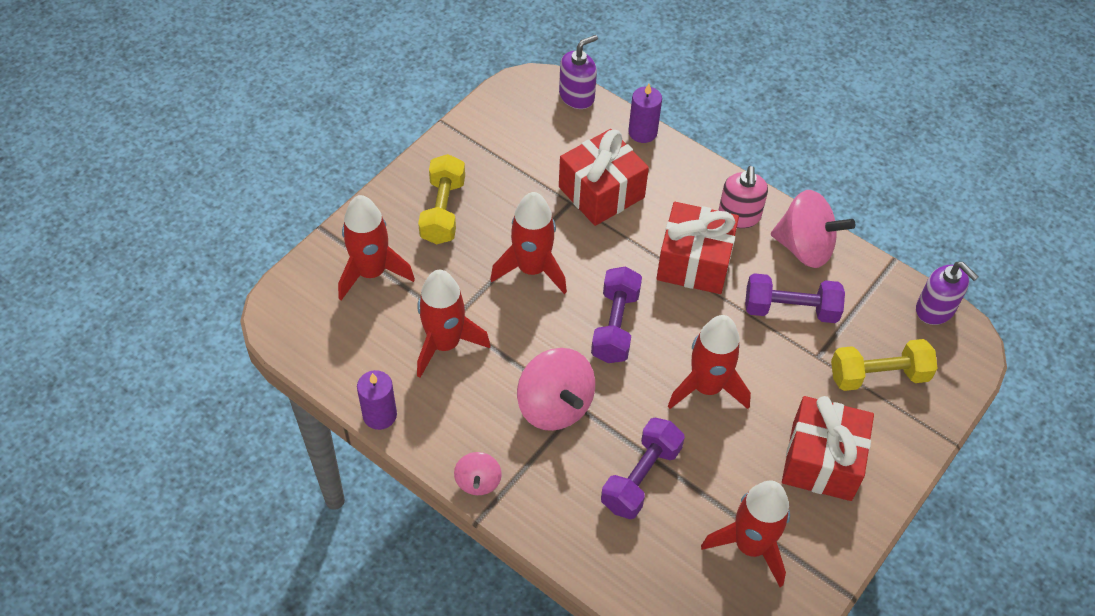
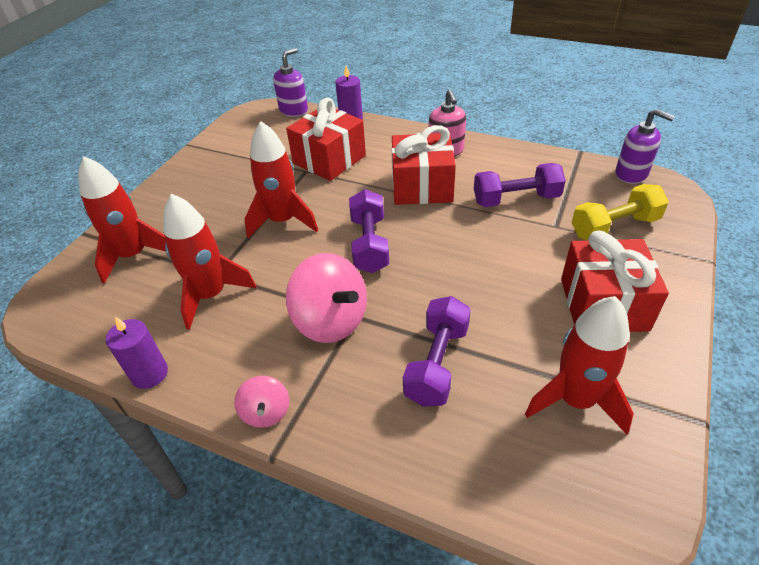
camera: 10 degrees left, 10 degrees down
yellow dumbbell [418,154,465,244] -> none
red rocket [668,315,751,409] -> none
pink spinning top [771,190,855,268] -> none

